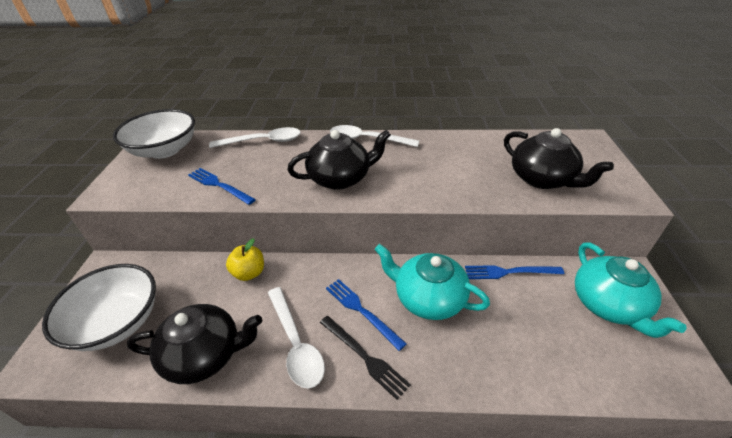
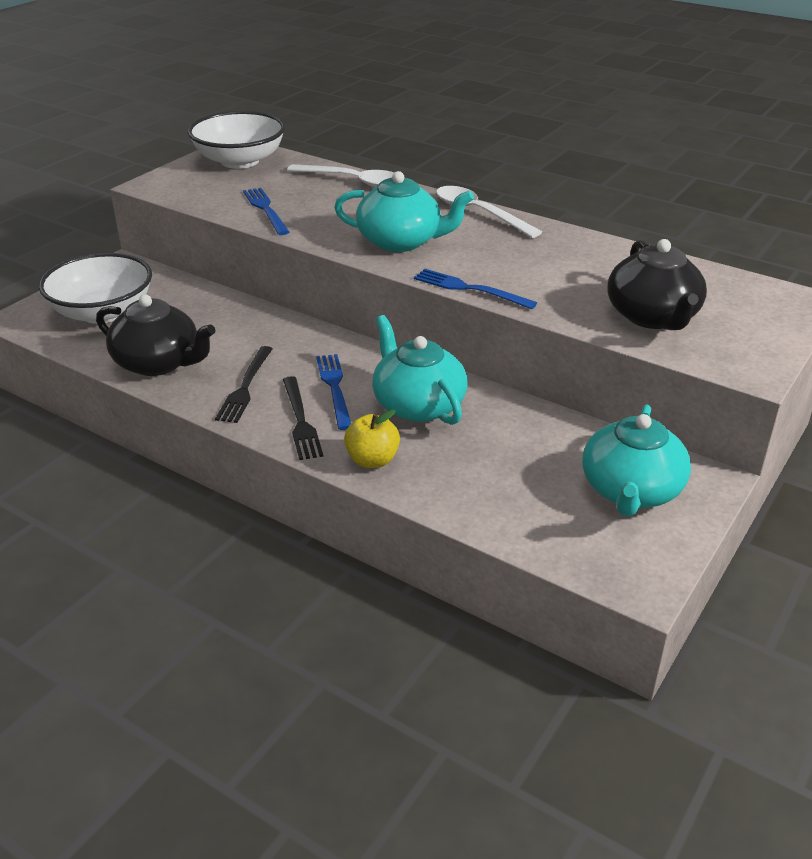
camera: 30 degrees right, 5 degrees down
yellow apple [226,238,264,281] -> yellow apple moved to [344,410,400,468]
white spoon [268,287,325,389] -> black fork [215,346,273,423]
black teapot [287,130,391,190] -> turquoise teapot [334,171,474,252]
blue fork [465,265,564,279] -> blue fork moved to [414,269,537,309]

